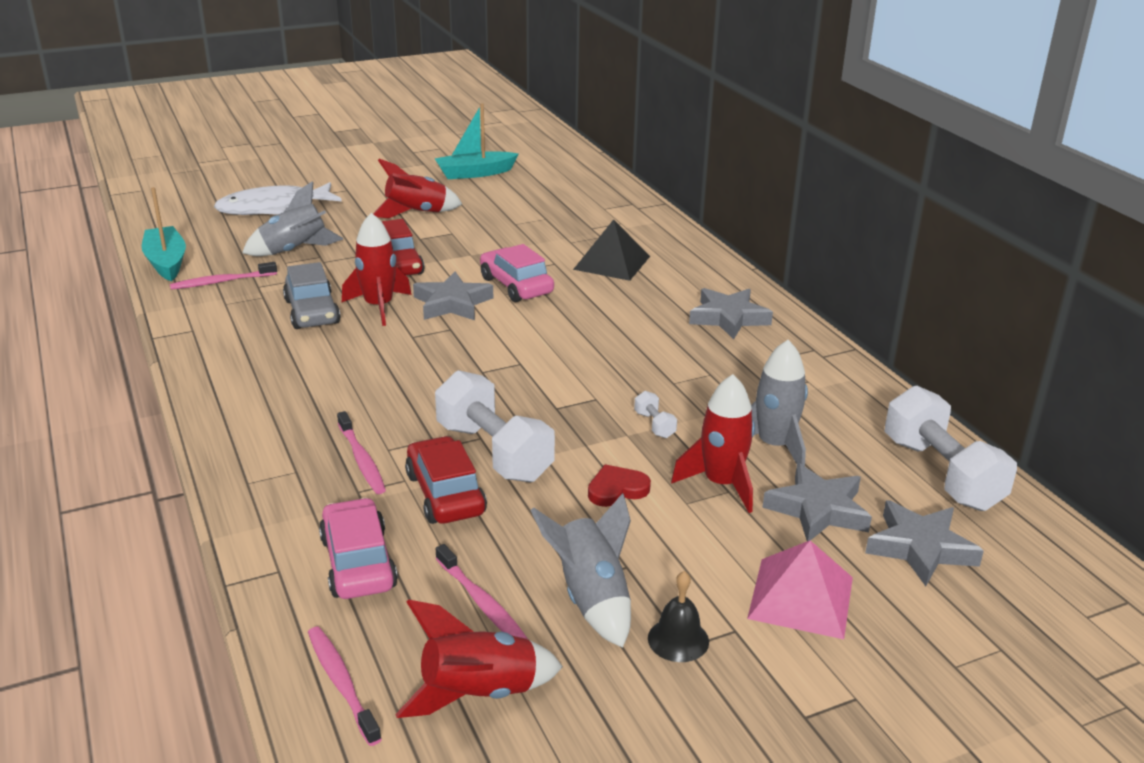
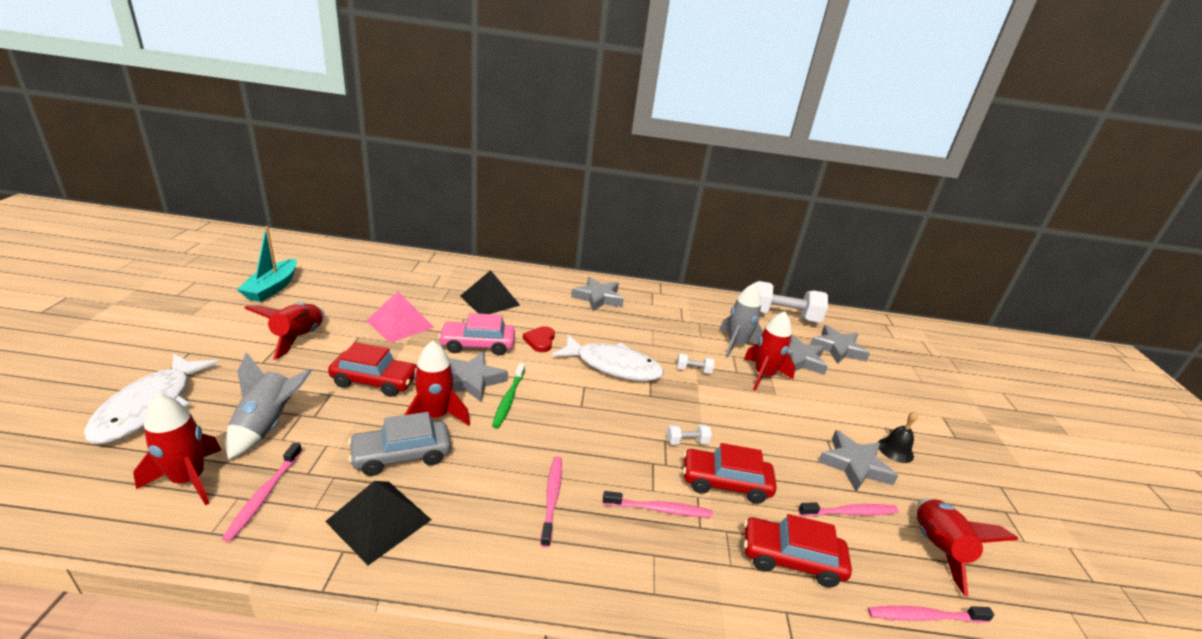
camera: 65 degrees left, 0 degrees up
turquoise boat [142,187,186,281] -> none
grey car [283,262,341,329] -> grey car turned 150 degrees clockwise [348,412,451,476]
pink car [319,498,398,599] -> red car [744,514,852,588]
white dumbbell [435,370,555,482] -> white dumbbell [667,424,712,445], size x0.42
grey rocket [531,493,631,648] -> grey star [818,430,898,492]
red heart [588,464,651,507] -> red heart moved to [523,326,555,352]
pink pyramid [747,540,853,639] -> pink pyramid moved to [366,291,434,343]
none -> red rocket [133,394,221,505]
none -> black pyramid [325,481,431,565]
none -> green toothbrush [492,363,525,428]
none -> pink toothbrush [540,456,562,548]
none -> white fish [552,334,664,381]

